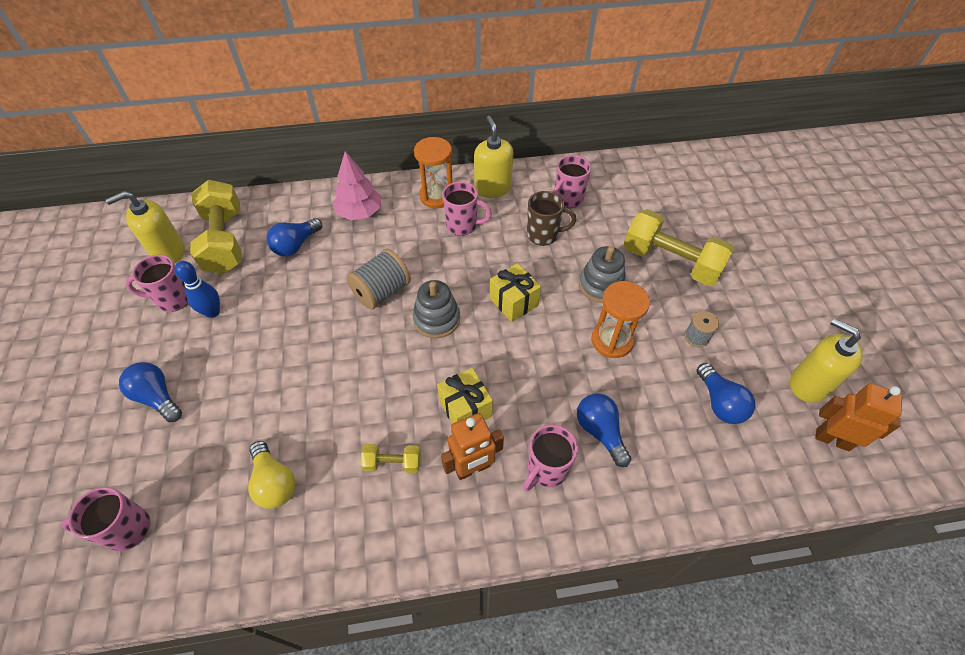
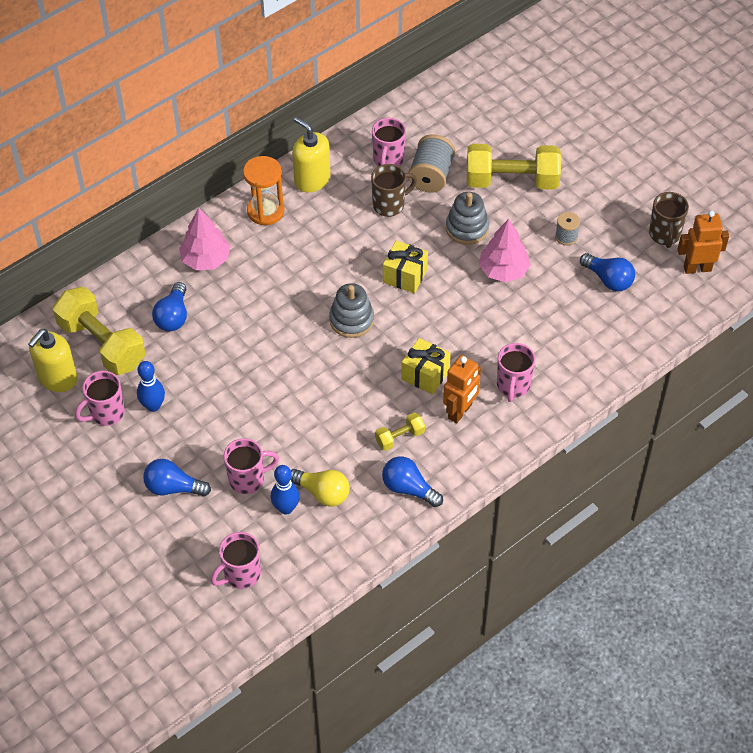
camera: 30 degrees left, 0 degrees up
grey spool [346,249,411,310] -> grey spool moved to [408,134,455,193]
pink mug [442,181,492,236] -> pink mug moved to [224,438,279,494]
blue light bulb [577,393,631,467] -> blue light bulb moved to [382,456,443,507]
orange hourglass [591,281,650,358] -> pink tree [479,219,531,282]
yellow soap dispenser [790,318,863,403] -> brown mug [649,192,689,248]
none -> blue bowling pin [271,465,300,515]

